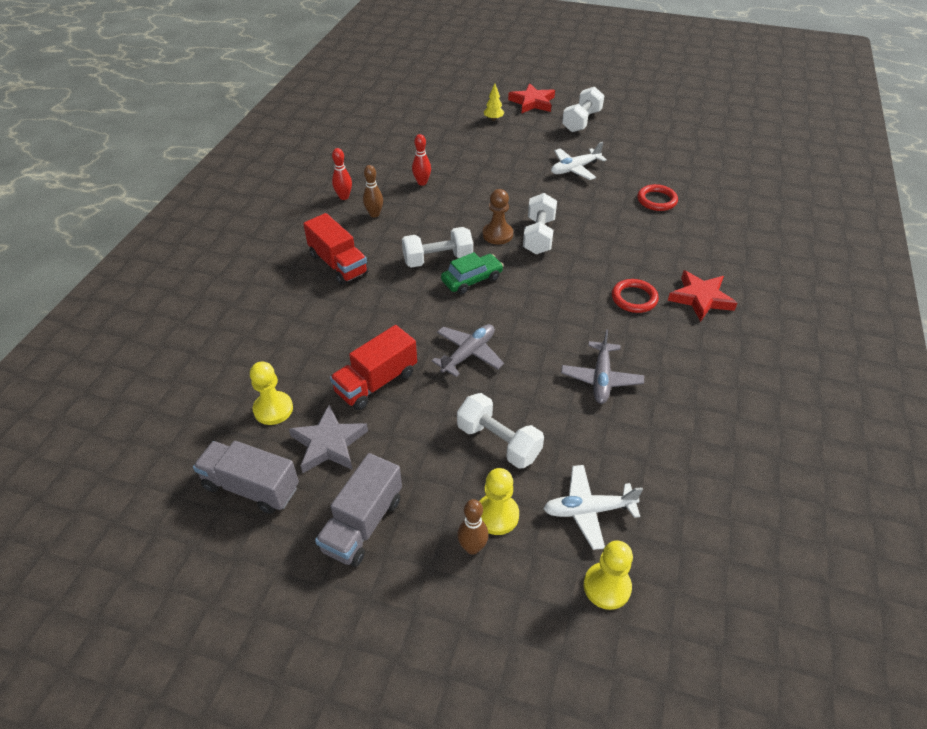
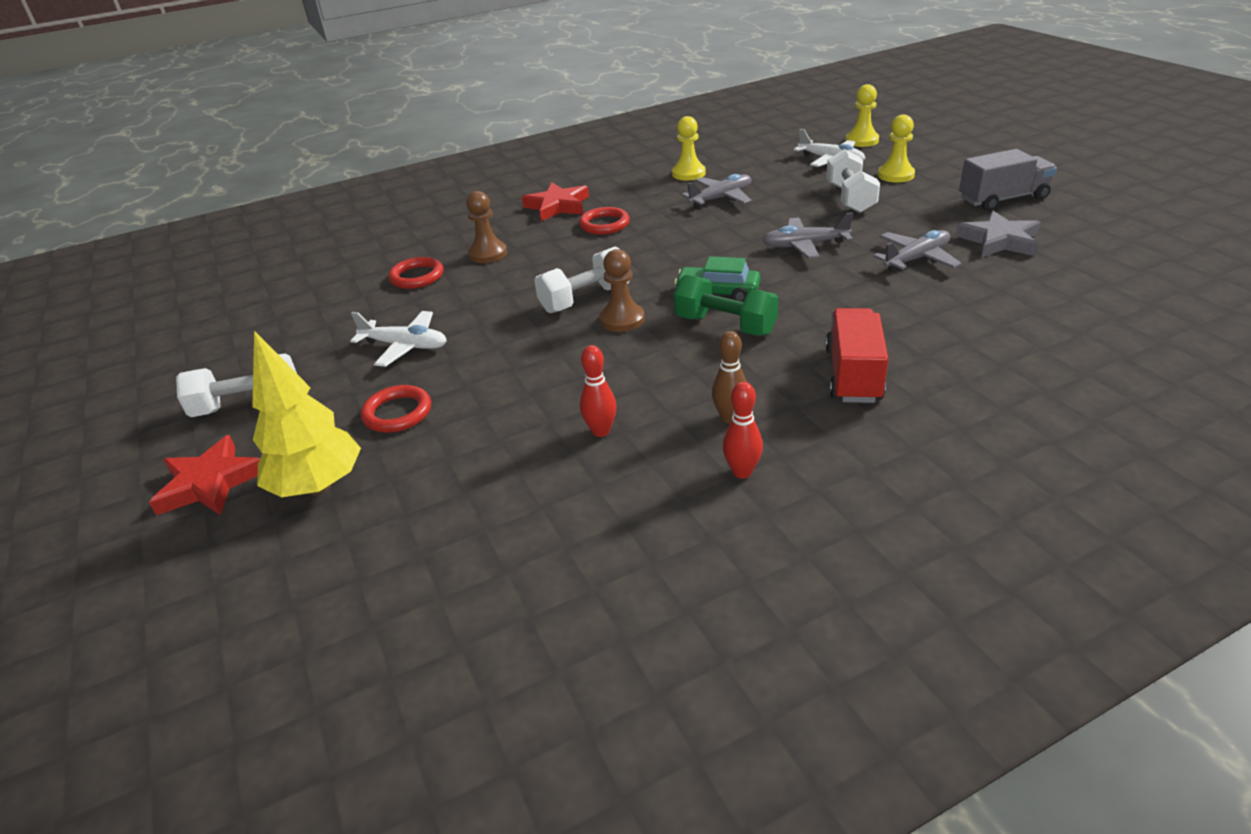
camera: 130 degrees left, 10 degrees down
grey truck [193,441,299,514] -> none
yellow pawn [250,361,293,425] -> yellow pawn moved to [672,116,706,181]
red truck [330,325,417,410] -> grey plane [873,230,962,272]
white dumbbell [402,227,473,268] -> green dumbbell [674,275,779,336]
brown bowling pin [457,499,488,555] -> none
yellow tree [484,83,504,121] -> yellow tree [252,331,361,497], size x2.16
none -> red ring [361,385,431,433]
none -> brown pawn [466,191,507,263]

